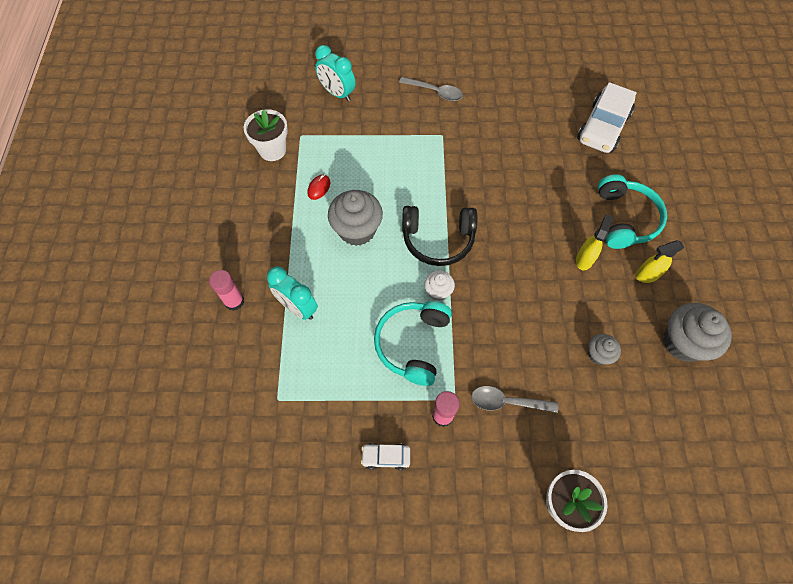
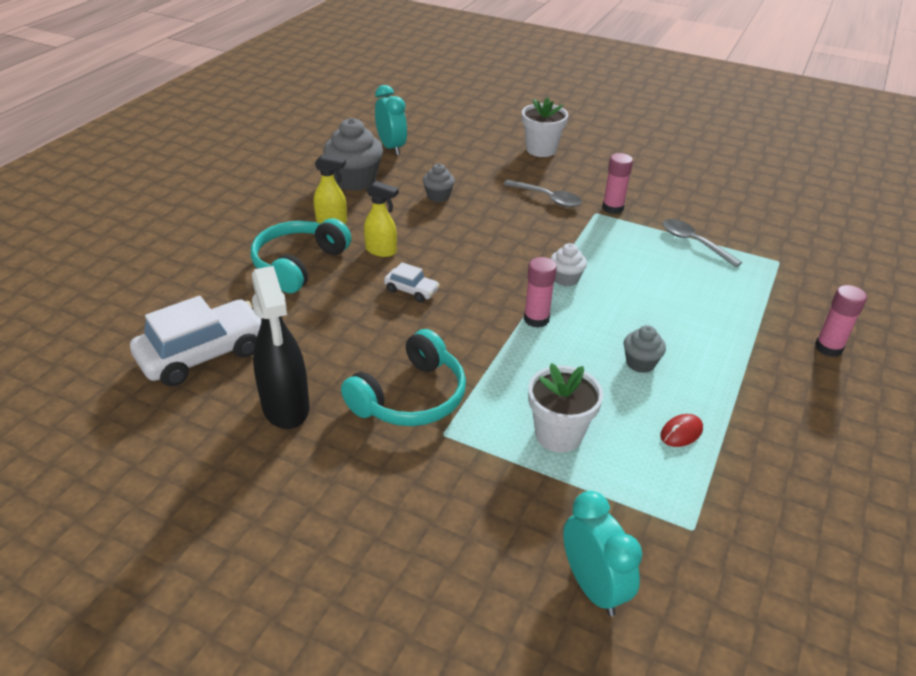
camera: 155 degrees left, 25 degrees down
white flower pot [244,109,288,161] -> white flower pot moved to [528,363,603,453]
turquoise clock [267,266,318,320] -> turquoise clock moved to [375,85,407,155]
grey cupcake [328,190,383,246] -> grey cupcake [624,325,666,373], size x0.53
white car [361,443,410,470] -> white car moved to [384,262,440,302]
turquoise headphones [374,301,452,386] -> turquoise headphones moved to [341,329,466,426]
grey spoon [399,77,463,101] -> grey spoon moved to [663,219,742,267]
black headphones [402,206,477,266] -> pink glue stick [524,257,557,328]
yellow spray bottle [576,214,613,270] -> yellow spray bottle turned 120 degrees counterclockwise [364,181,399,257]
none -> black spray bottle [252,266,309,429]

